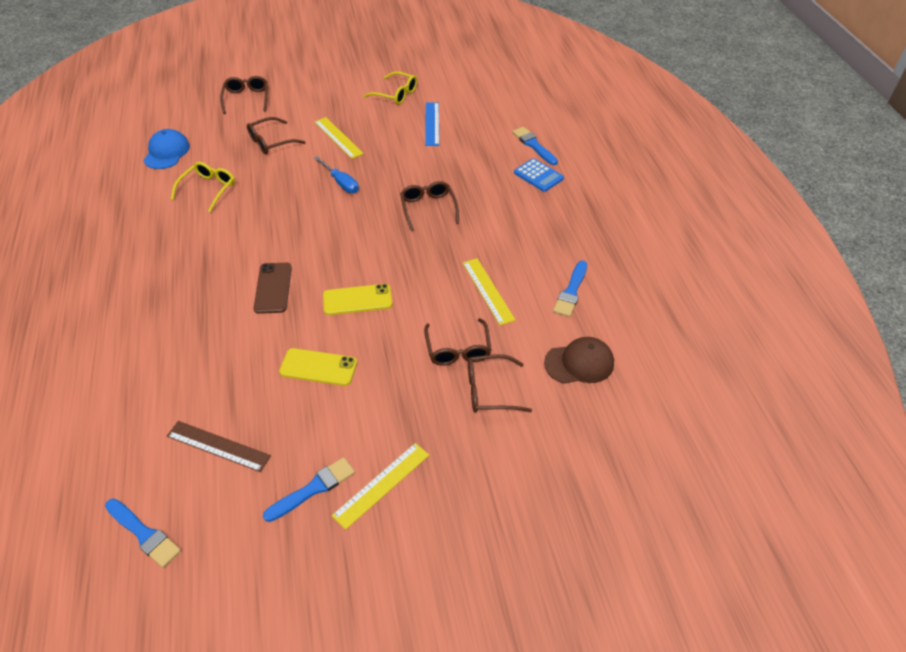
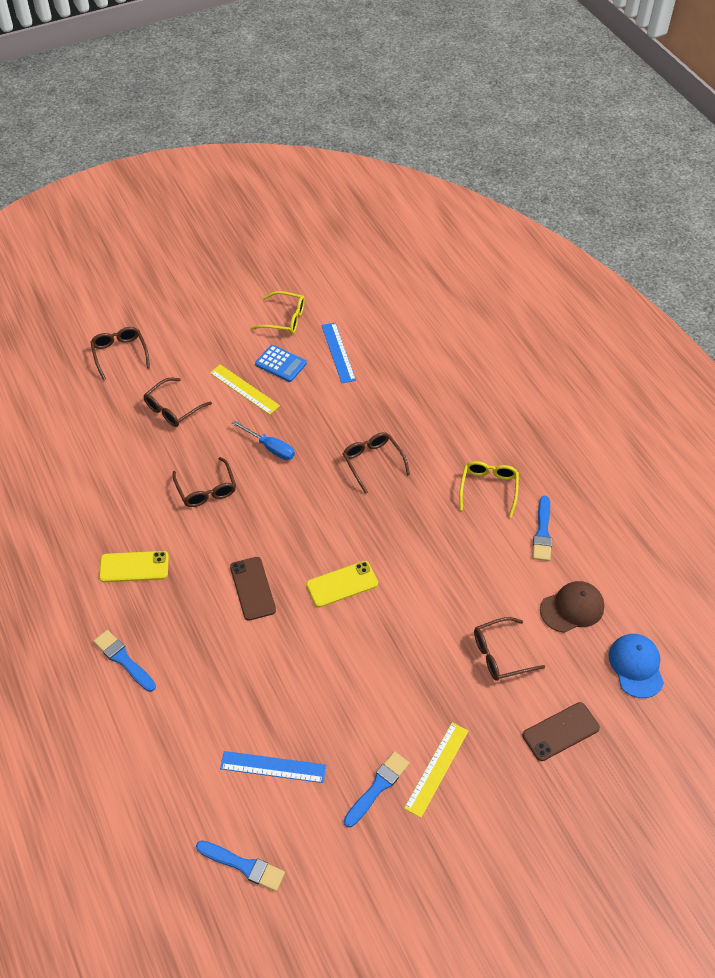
camera: 15 degrees left, 5 degrees up
blue cap [143,129,190,169] -> blue cap moved to [608,634,664,698]
brown ruler [167,421,271,472] -> blue ruler [220,751,326,783]
yellow glasses [171,162,235,212] -> yellow glasses moved to [459,461,519,518]
yellow phone [279,348,357,386] -> yellow phone moved to [99,551,169,582]
brown glasses [424,318,491,365] -> brown glasses moved to [172,457,236,507]
yellow ruler [463,258,516,325] -> none
blue brush [512,127,558,165] -> blue brush moved to [93,630,156,692]
blue calculator [514,158,564,192] -> blue calculator moved to [255,345,307,382]
none -> brown phone [523,702,600,761]

